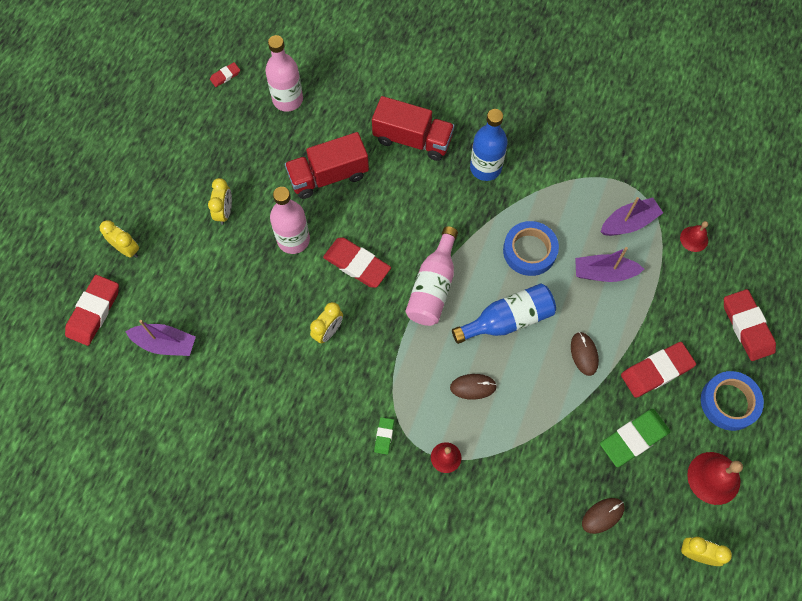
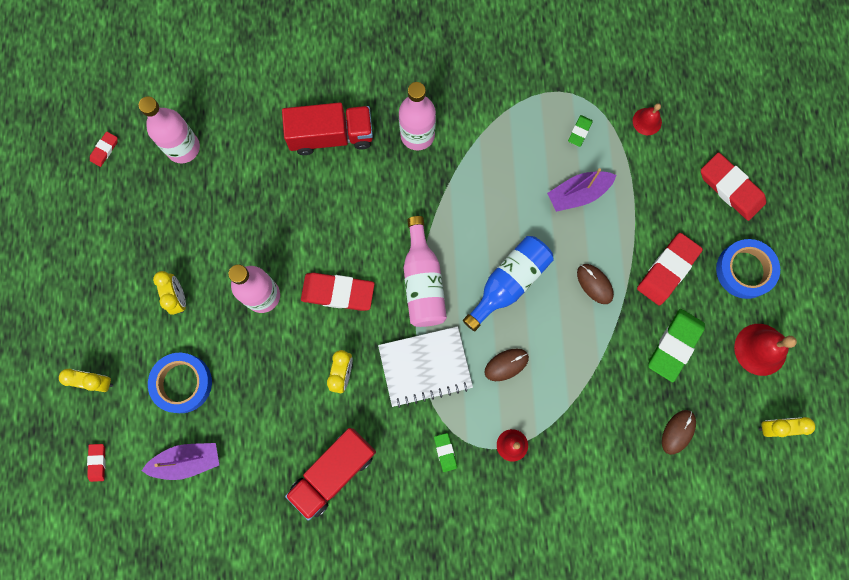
camera: 25 degrees left, 10 degrees up
red eraser [65,275,119,346] -> red eraser [87,444,106,482], size x0.49
red truck [285,132,369,199] -> red truck moved to [285,428,376,521]
blue bottle [470,109,508,181] -> pink bottle [399,82,436,150]
blue tape [503,221,559,276] -> blue tape moved to [148,353,212,413]
purple boat [601,197,663,236] -> green eraser [568,115,593,147]
none -> white notebook [378,326,473,408]

